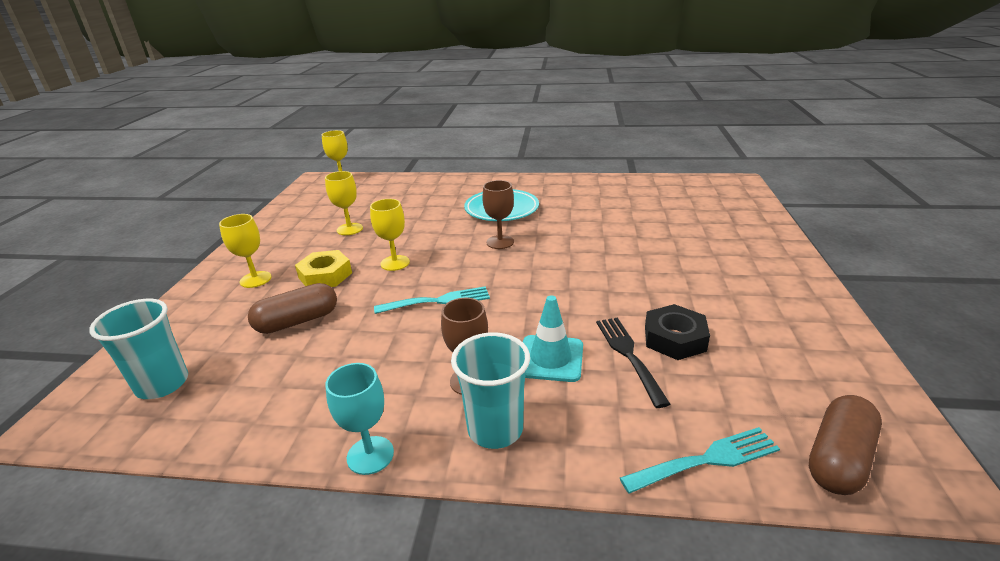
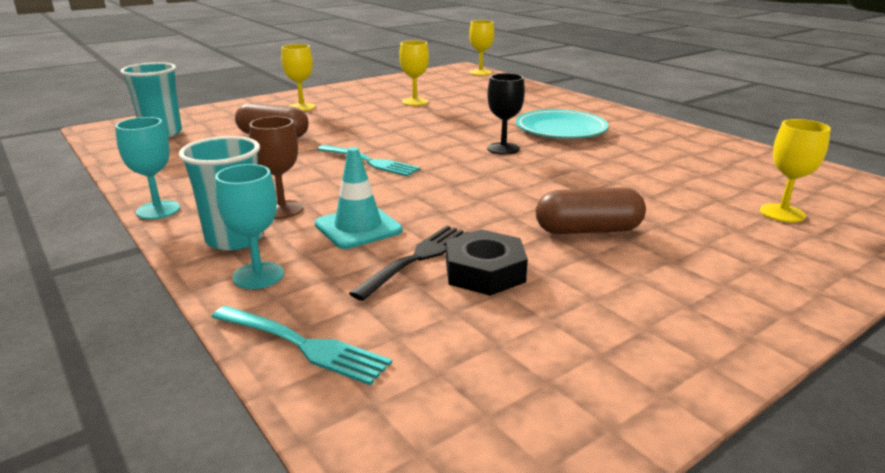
camera: 45 degrees right, 5 degrees down
yellow nut [295,250,352,287] -> none
yellow goblet [370,199,410,271] -> yellow goblet moved to [760,119,831,223]
brown goblet [482,180,514,249] -> black goblet [487,73,525,155]
brown capsule [809,395,882,495] -> brown capsule moved to [536,188,646,234]
none -> turquoise goblet [215,164,284,289]

